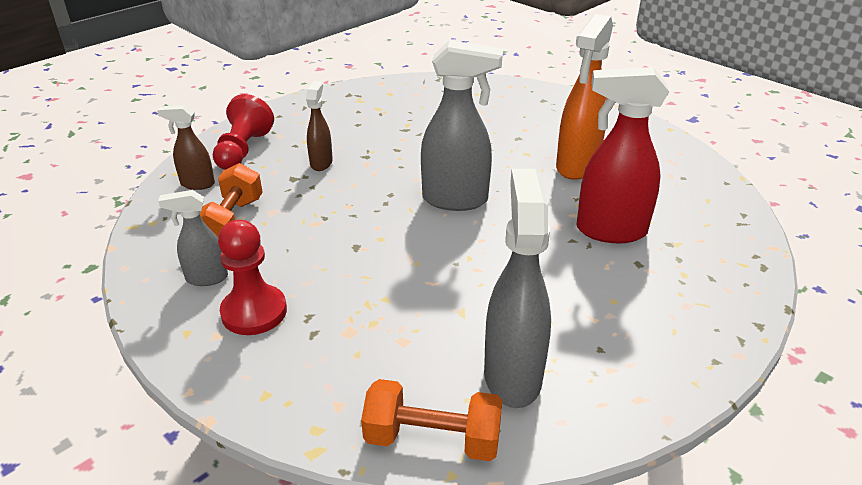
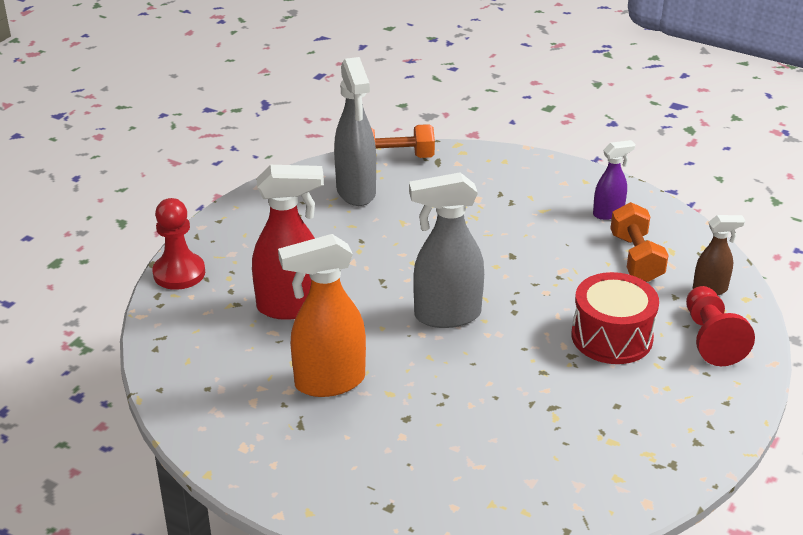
camera: 165 degrees right, 0 degrees up
grey spray bottle [158,190,228,286] -> purple spray bottle [593,140,636,220]
red pawn [218,220,287,335] -> red pawn moved to [152,198,205,290]
brown spray bottle [306,81,333,171] -> red drum [572,272,659,364]
orange spray bottle [556,14,613,180] -> orange spray bottle turned 120 degrees counterclockwise [278,234,366,397]

